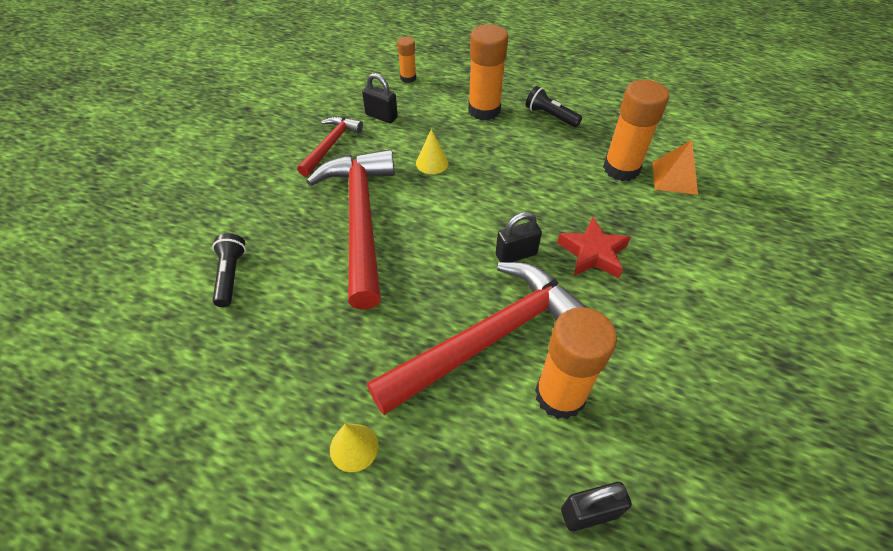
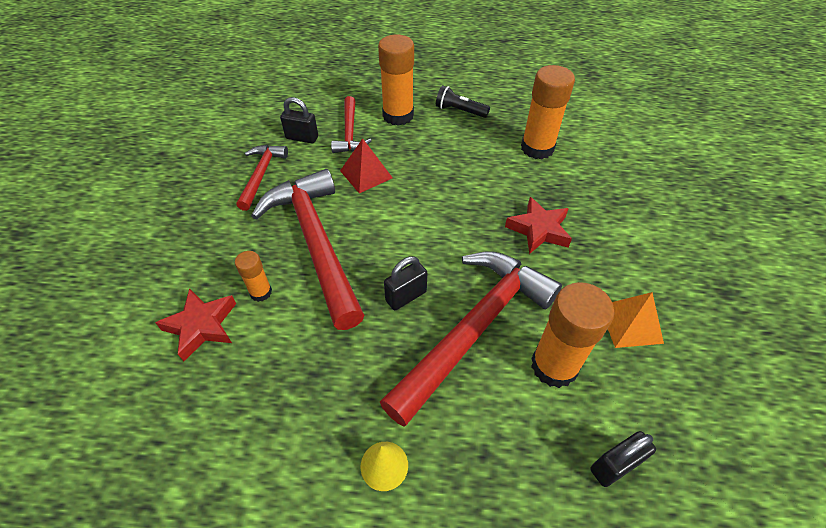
camera: 15 degrees left, 0 degrees up
black flashlight [213,233,246,307] -> red star [155,288,236,361]
orange glue stick [397,37,416,83] -> orange glue stick moved to [235,251,272,302]
yellow cone [416,129,448,174] -> red pyramid [340,138,393,193]
black padlock [495,212,542,262] -> black padlock moved to [384,256,427,310]
orange pyramid [652,140,698,195] -> orange pyramid moved to [608,292,664,348]
none -> red hammer [331,96,372,153]

